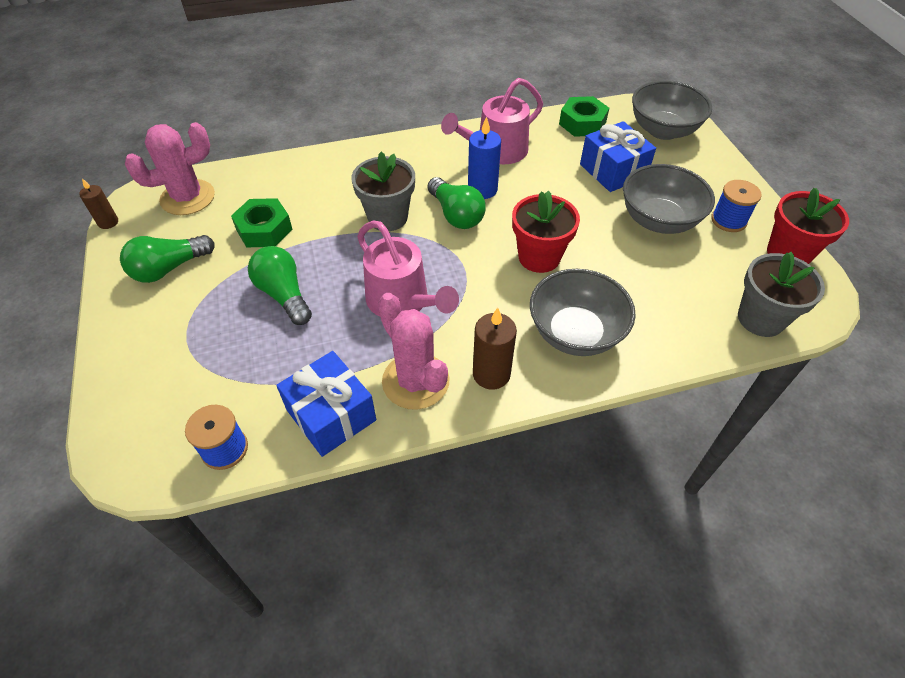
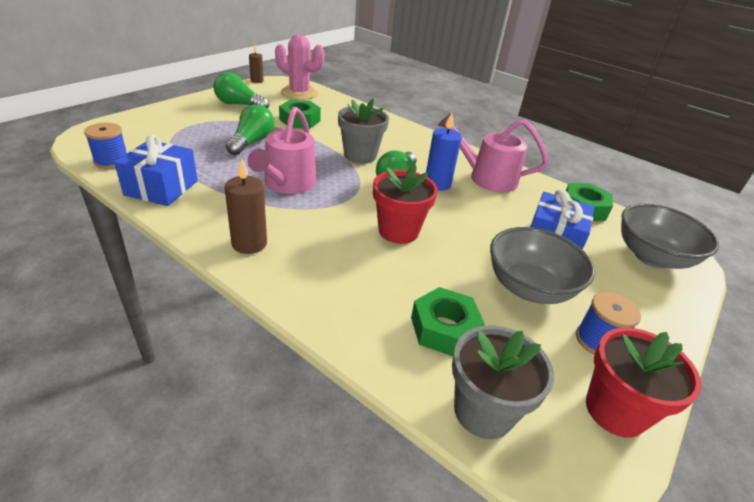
camera: 50 degrees right, 15 degrees down
pink cactus [378,293,450,410] -> none
grey bowl [530,269,636,356] -> none
none -> green nut [411,287,485,356]

